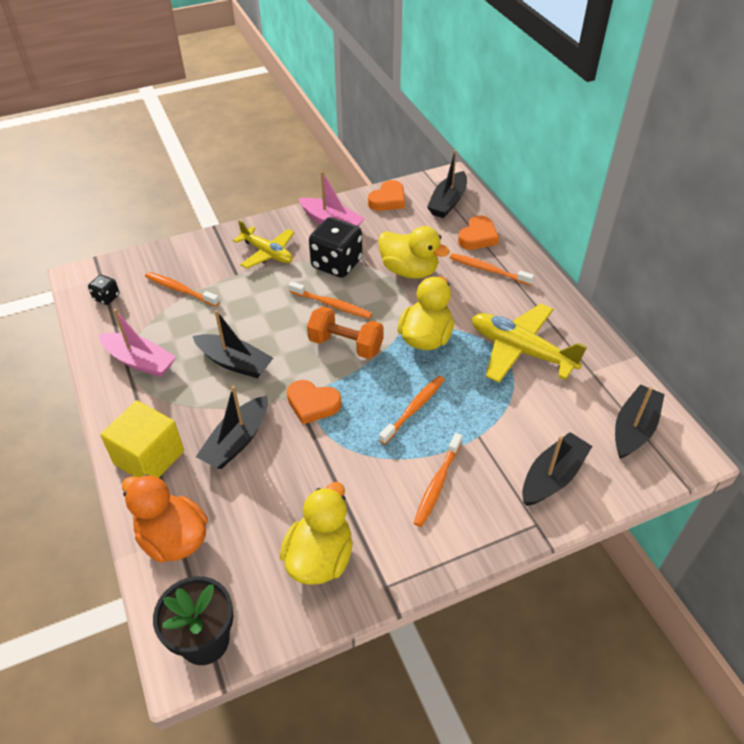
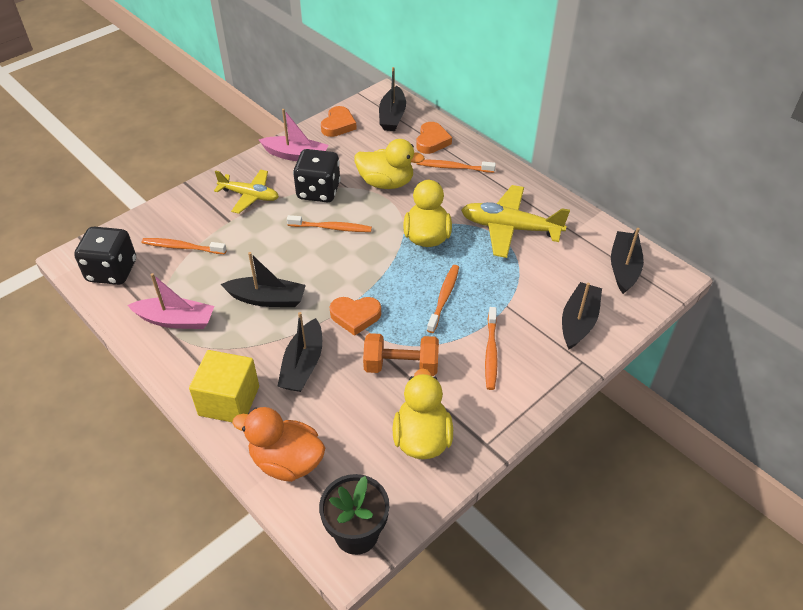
camera: 20 degrees left, 0 degrees up
black dice [88,275,119,305] -> black dice [74,227,136,285], size x2.05
orange dumbbell [307,306,384,359] -> orange dumbbell moved to [363,333,439,376]

